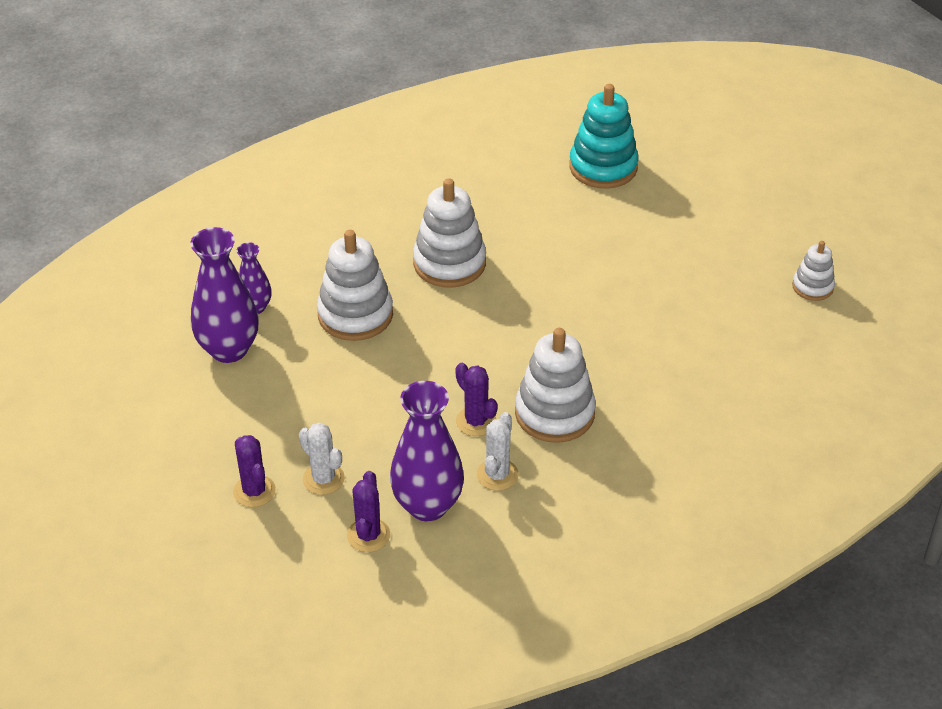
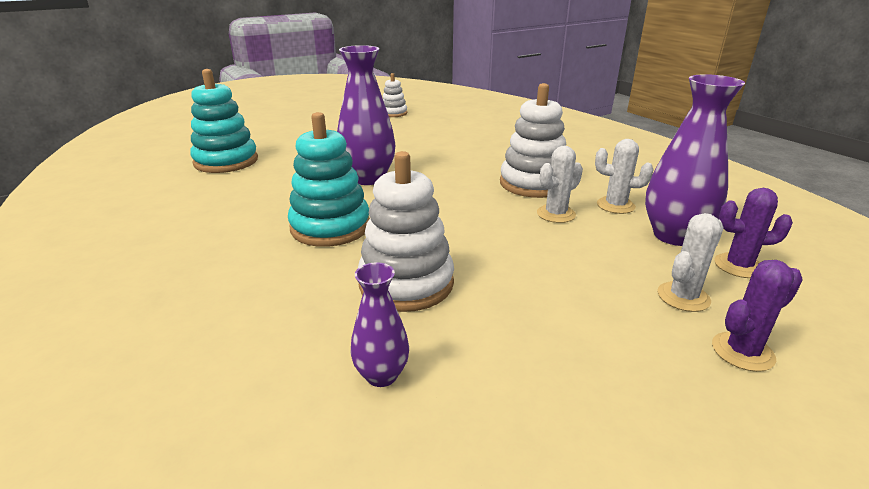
camera: 90 degrees left, 15 degrees down
purple vase [190,227,259,363] -> purple vase moved to [337,45,395,185]
white stacking toy [413,178,486,287] -> turquoise stacking toy [288,112,370,247]
purple cactus [455,363,498,436] -> white cactus [537,146,583,223]

